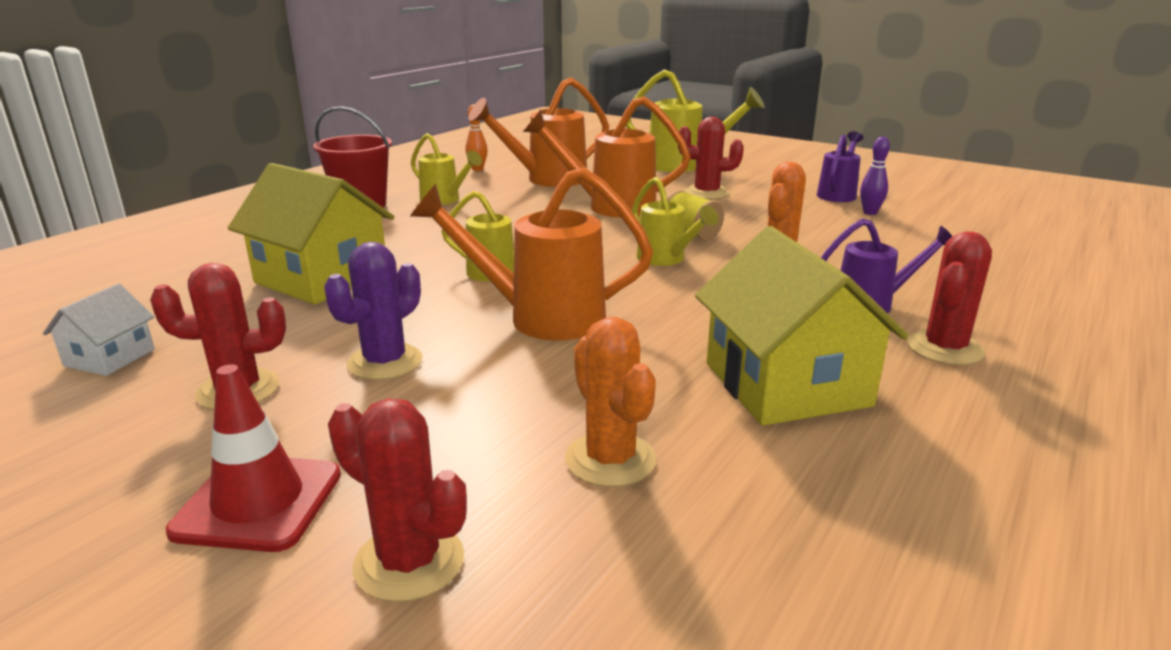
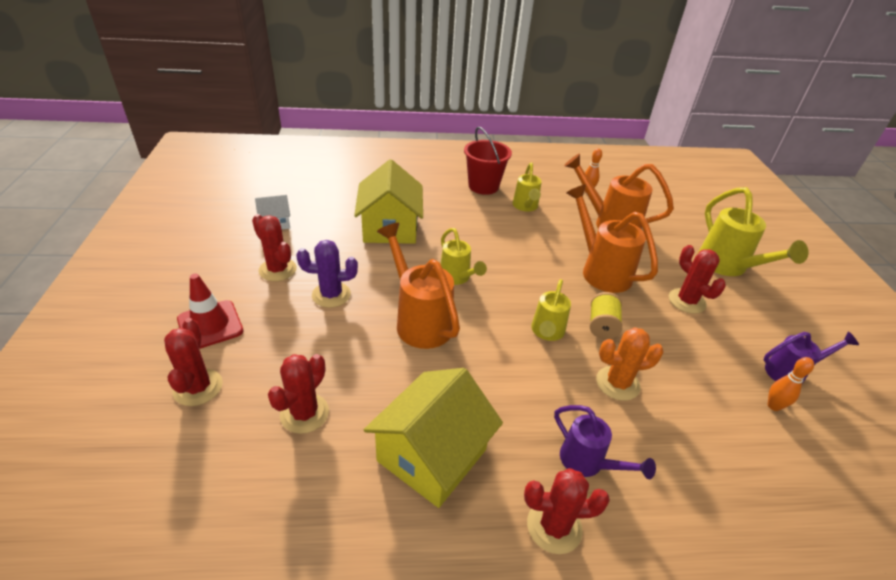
camera: 50 degrees right, 15 degrees up
orange cactus [565,317,656,487] -> red cactus [268,354,329,434]
purple bowling pin [860,137,890,215] -> orange bowling pin [768,357,814,411]

